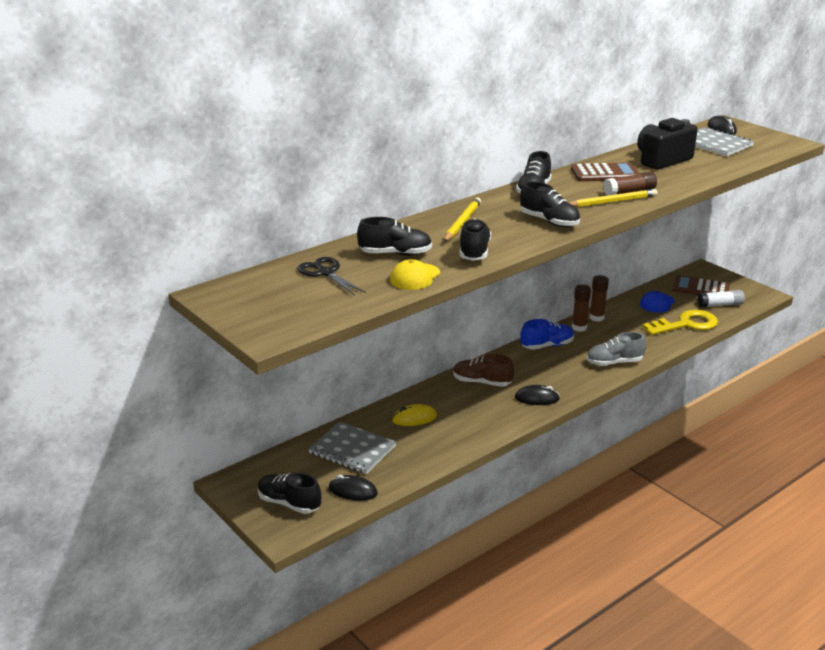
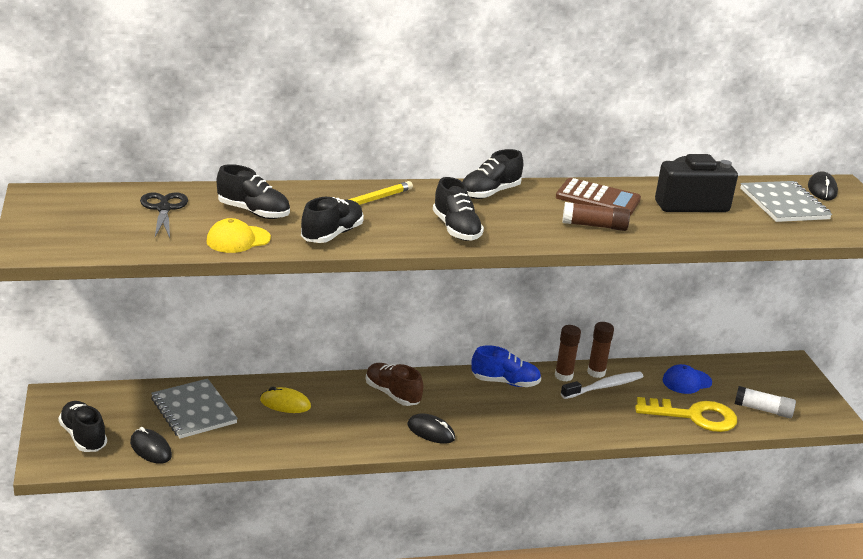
camera: 25 degrees right, 0 degrees up
yellow pencil [569,189,657,207] -> none
grey shoe [586,332,646,366] -> none
brown calculator [672,275,730,295] -> none
none -> white toothbrush [561,371,644,399]

